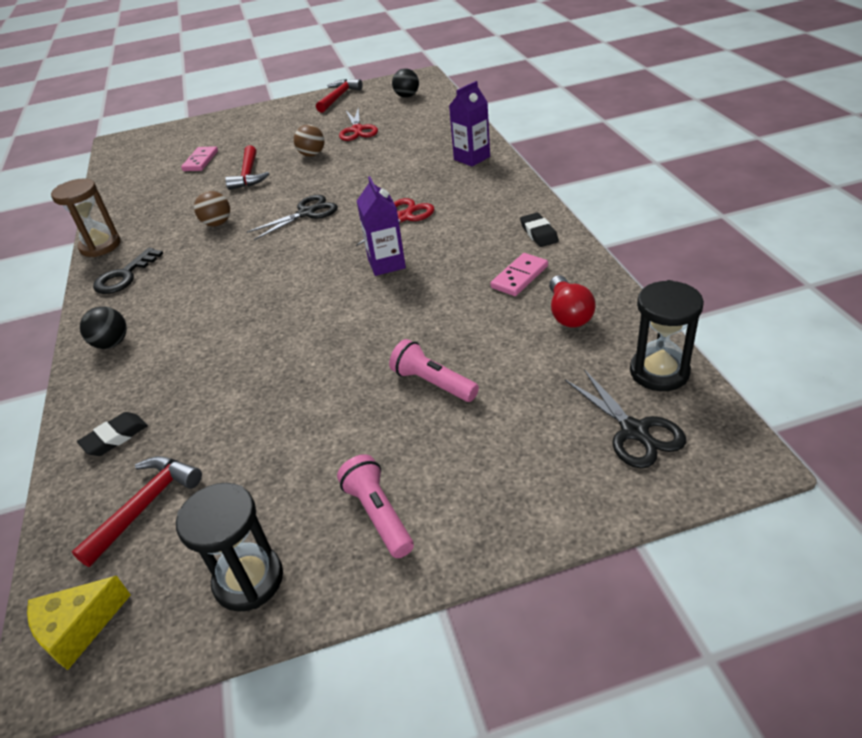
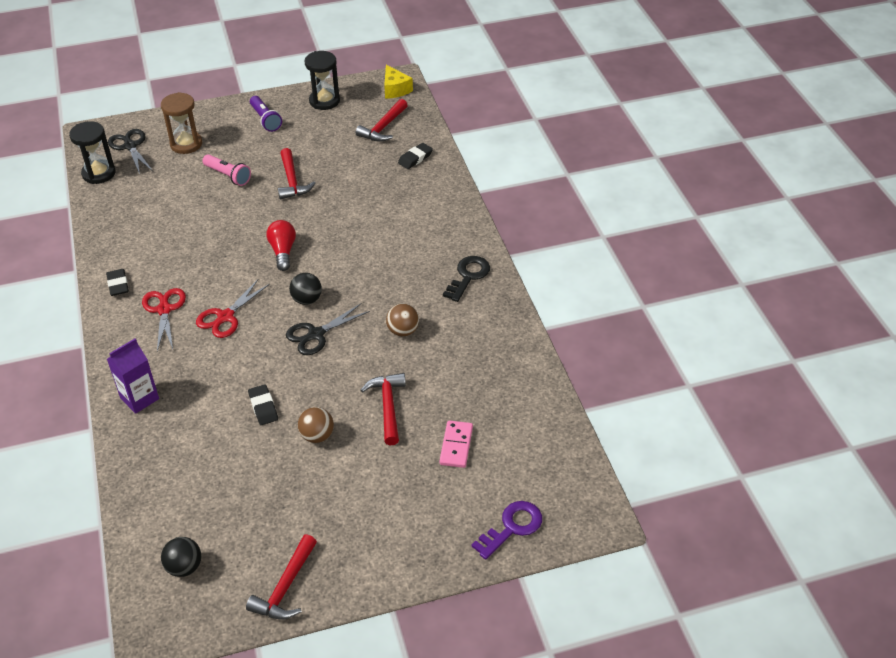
camera: 175 degrees right, 5 degrees up
yellow cheese [27,576,131,670] -> yellow cheese turned 105 degrees clockwise [384,65,413,99]
brown hourglass [51,178,121,257] -> brown hourglass moved to [161,92,202,154]
black ball [80,306,127,349] -> black ball moved to [289,273,322,305]
pink flashlight [337,454,414,558] -> purple flashlight [250,96,282,132]
red scissors [339,107,378,141] -> red scissors moved to [142,288,186,351]
purple carton [357,176,406,276] -> none
pink domino [491,253,548,296] -> none
red light bulb [549,276,596,328] -> red light bulb moved to [267,220,296,271]
none -> black eraser [248,384,278,425]
none -> red hammer [278,148,316,199]
none -> purple key [471,501,542,560]

